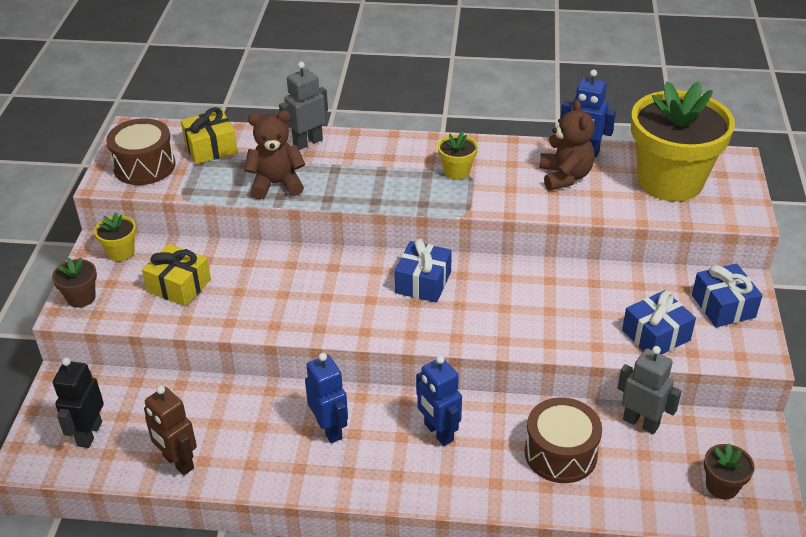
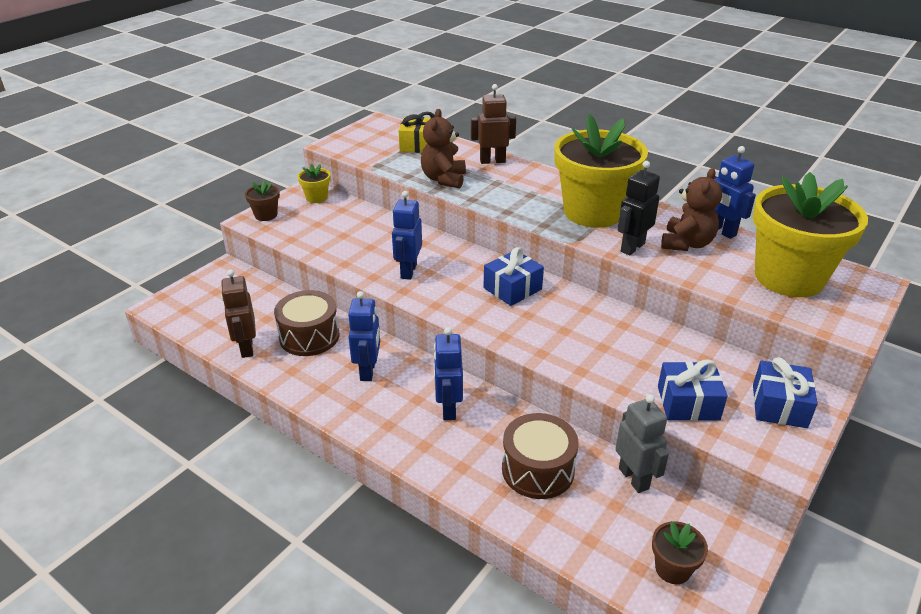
camera: 30 degrees right, 5 degrees down
black robot [53,358,104,448] -> black robot moved to [618,161,660,255]
brown drum [106,118,175,185] -> brown drum moved to [274,290,340,356]
yellow gift [142,244,211,306] -> none
brown teddy bear [244,111,305,199] -> brown teddy bear turned 105 degrees counterclockwise [421,109,466,189]
grey robot [279,62,328,150] -> brown robot [471,84,516,164]
yellow flower pot [438,131,478,180] -> yellow flower pot [554,114,648,228], size x2.41
none -> blue robot [392,191,422,280]

